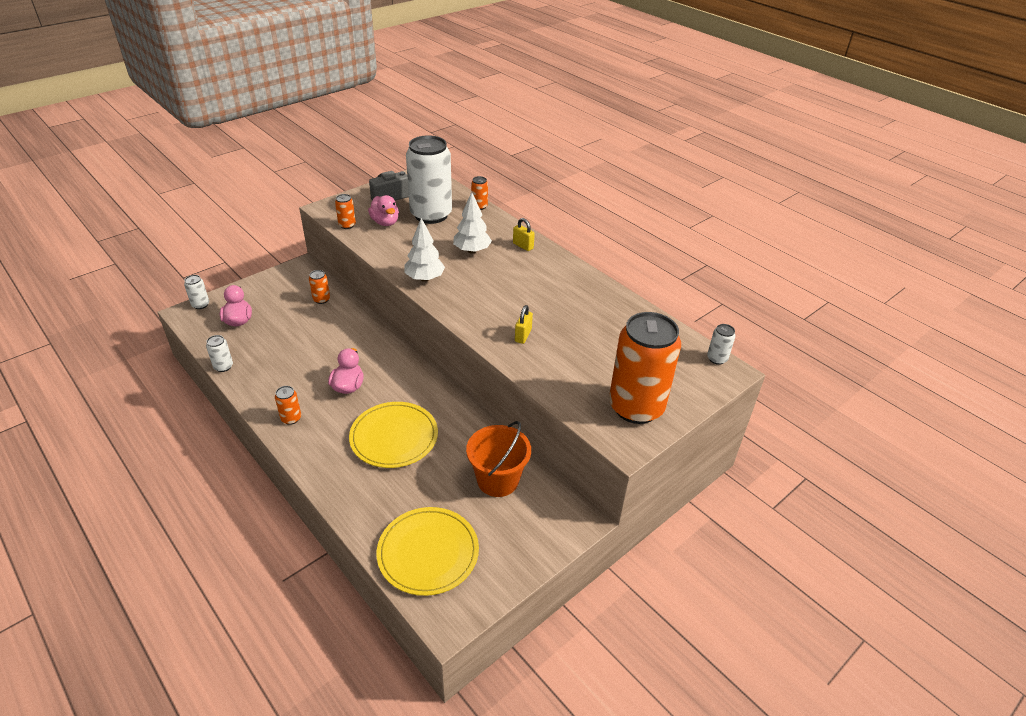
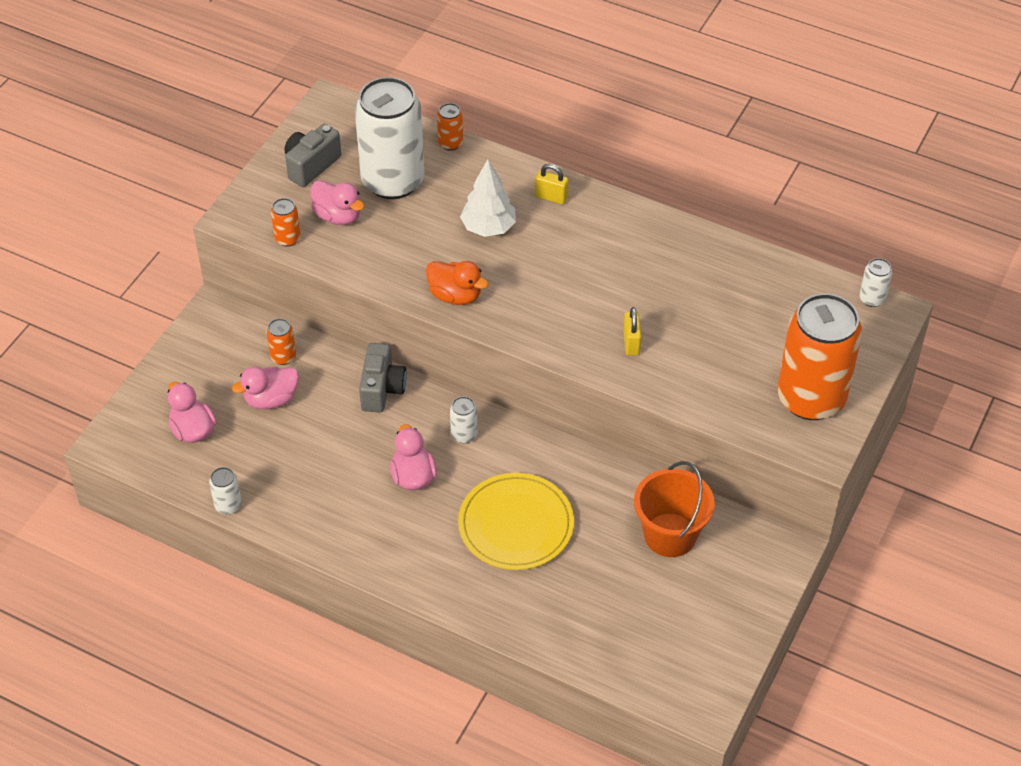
camera: 20 degrees left, 10 degrees up
white can [184,275,209,309] -> white can moved to [450,396,478,443]
orange can [275,386,301,425] -> none
yellow plate [377,507,479,596] -> none
white tree [404,218,445,282] -> orange duck [426,261,489,305]
none -> pink duck [232,367,299,410]
none -> grey camera [359,343,407,413]

